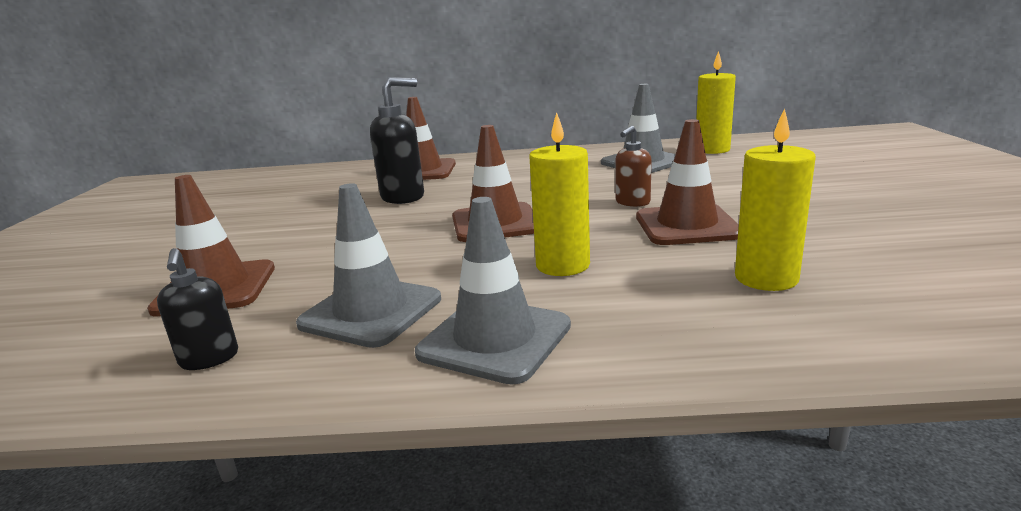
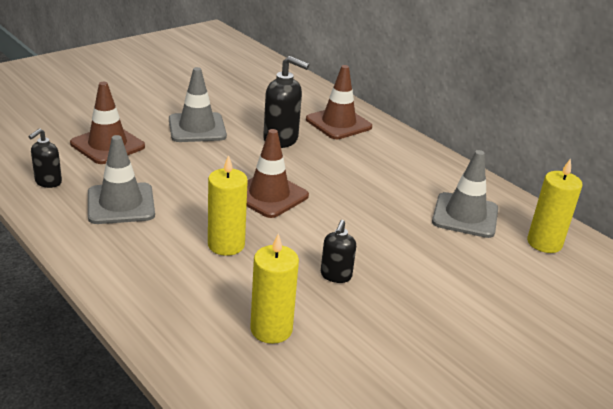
camera: 45 degrees right, 10 degrees up
grey traffic cone [415,197,571,385] -> grey traffic cone moved to [169,67,227,142]
brown soap dispenser [616,126,652,207] -> none
brown traffic cone [636,119,739,245] -> black soap dispenser [321,220,356,283]

